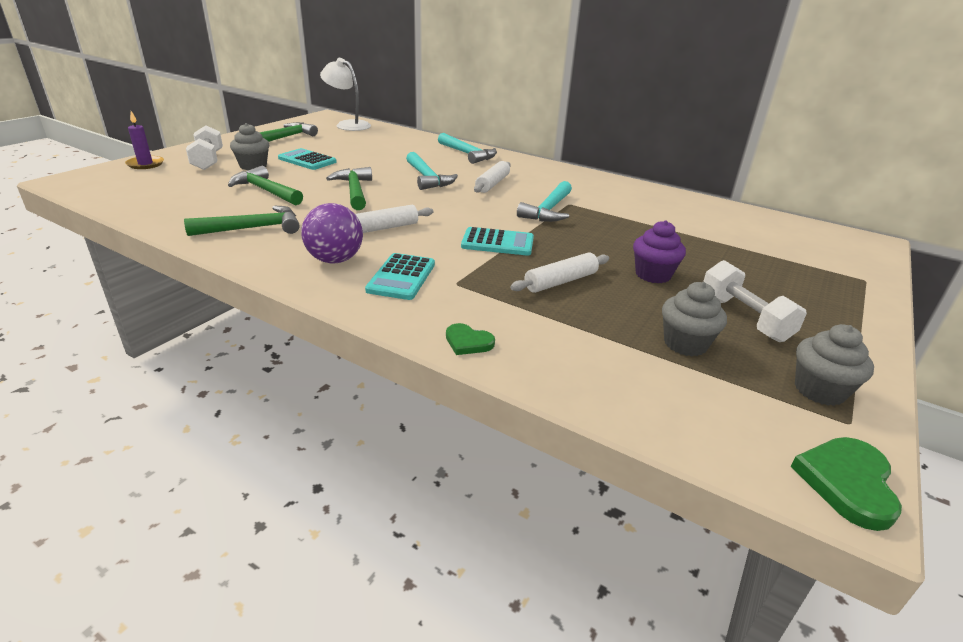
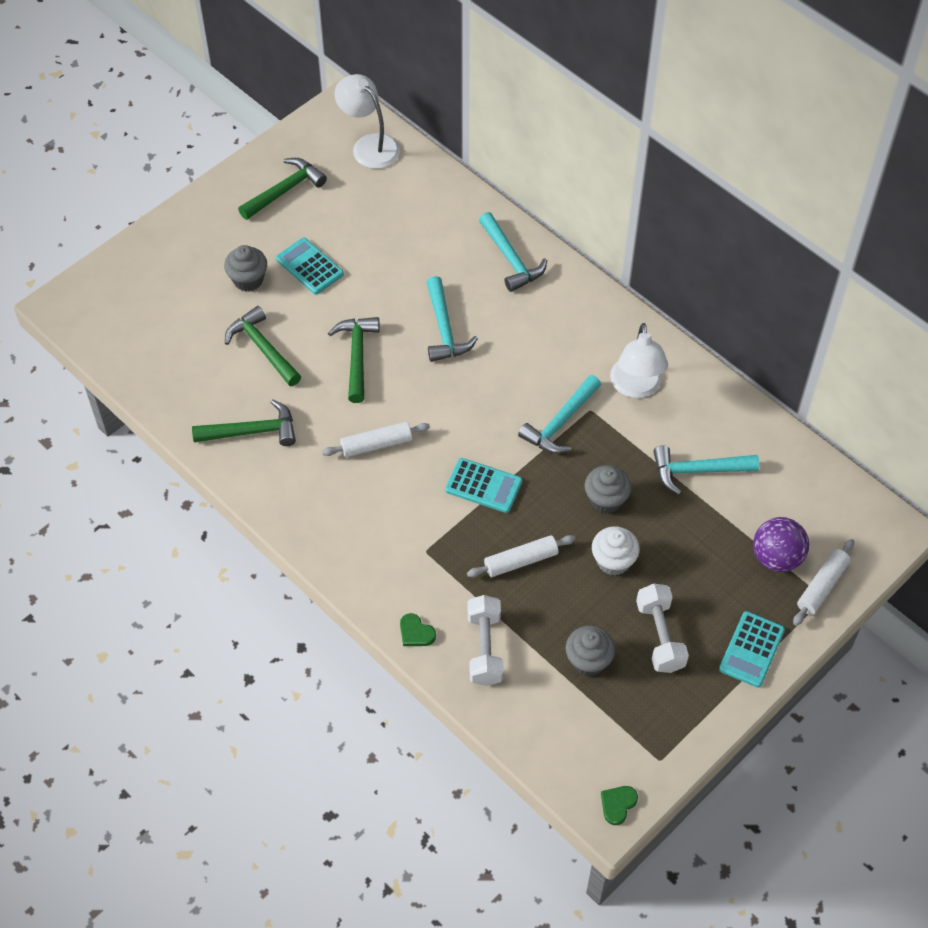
camera: 15 degrees right, 25 degrees up
purple candle [125,111,164,169] -> none
white dumbbell [186,125,223,170] -> white dumbbell moved to [468,595,504,686]
purple ball [302,203,363,264] -> purple ball moved to [753,517,809,572]
turquoise calculator [365,253,435,300] -> turquoise calculator moved to [719,611,785,688]
white rolling pin [474,161,511,193] -> white rolling pin moved to [793,539,854,626]
purple cupcake [633,220,686,283] -> white cupcake [592,526,640,576]
green heart [790,437,902,531] -> green heart [601,786,638,825], size x0.62
grey cupcake [795,324,874,406] -> grey cupcake moved to [585,465,632,514]
none -> white lamp [610,323,668,398]
none -> turquoise hammer [653,445,759,495]

